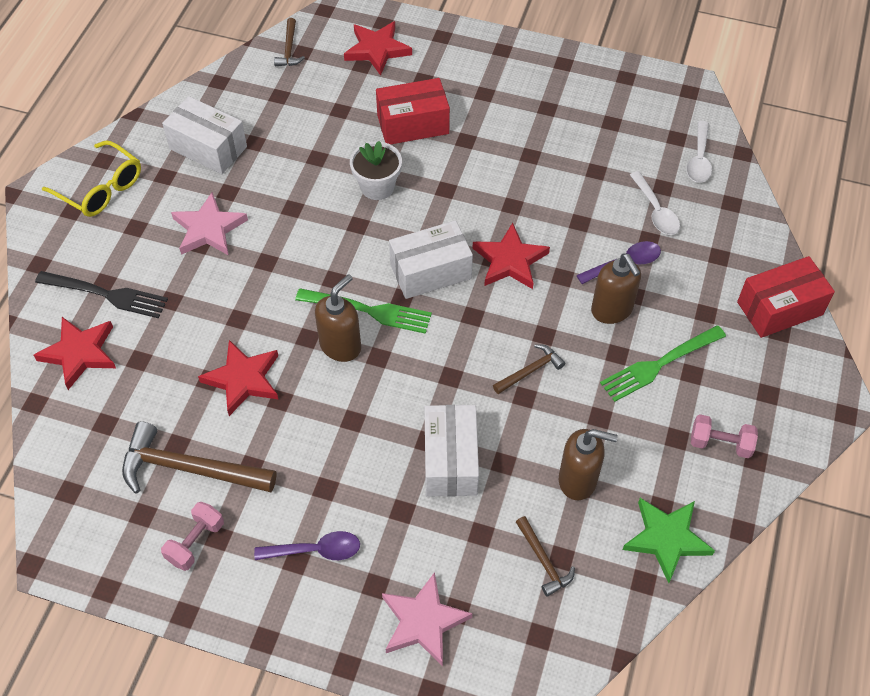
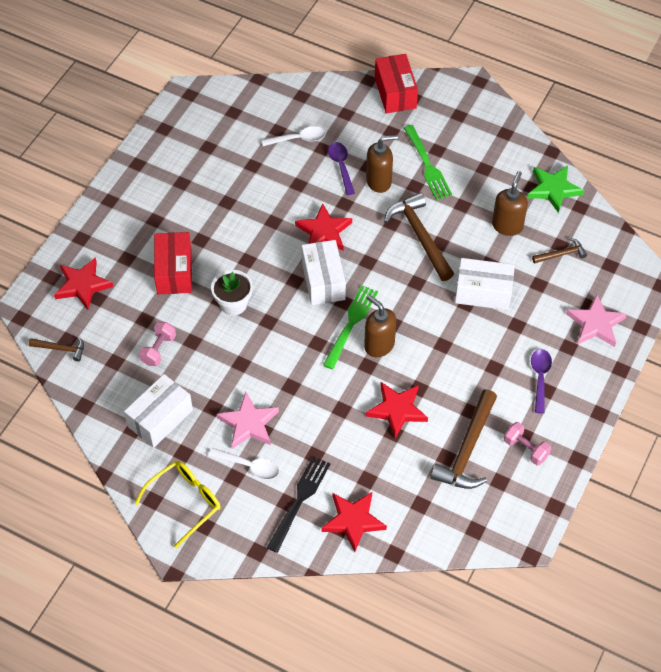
camera: 80 degrees left, 0 degrees up
brown hammer [493,344,565,394] -> brown hammer [384,193,454,281], size x1.94
white spoon [686,121,712,183] -> white spoon moved to [208,448,279,480]
pink dumbbell [691,414,758,458] -> pink dumbbell moved to [139,322,176,366]

